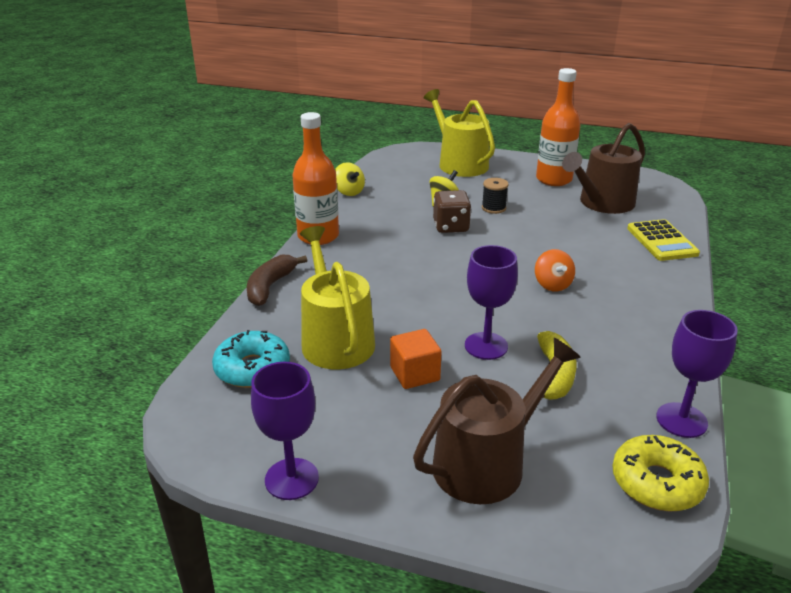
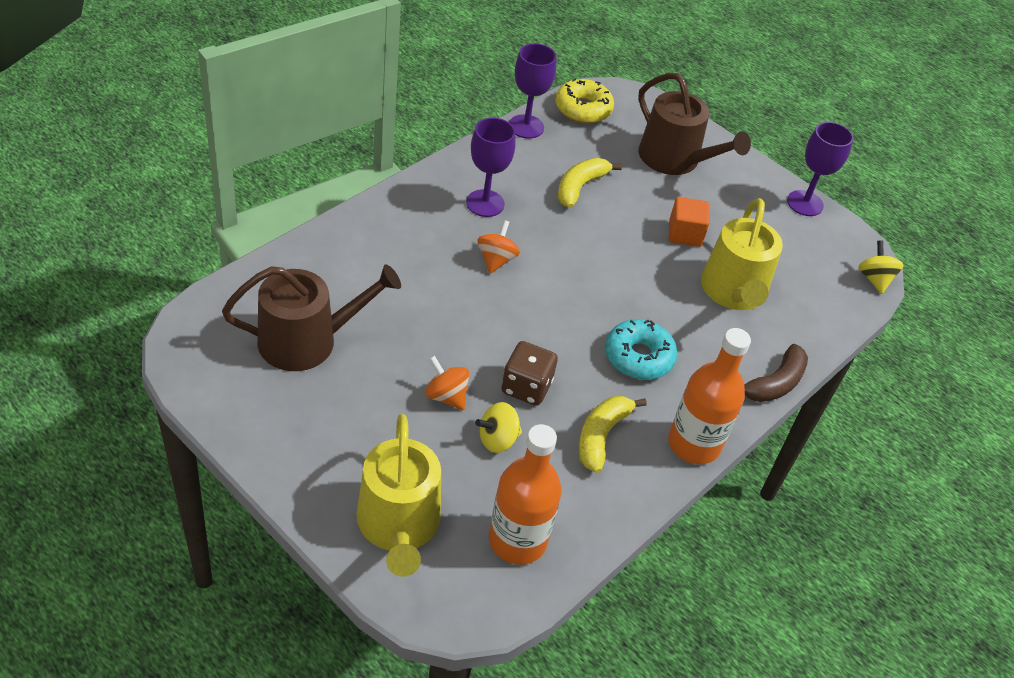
camera: 160 degrees left, 15 degrees up
turquoise donut [212,330,290,388] -> turquoise donut moved to [605,319,677,380]
yellow spinning top [335,162,365,196] -> yellow spinning top moved to [859,240,904,294]
brown watering can [413,338,581,504] -> brown watering can turned 120 degrees counterclockwise [638,73,751,175]
purple goblet [465,245,518,360] -> purple goblet moved to [466,117,516,217]
black spool [482,178,509,214] -> orange spinning top [425,356,469,410]
orange bottle [536,68,580,186] -> orange bottle moved to [489,424,562,565]
yellow calculator [627,219,700,261] -> none
none -> yellow banana [579,396,647,473]

